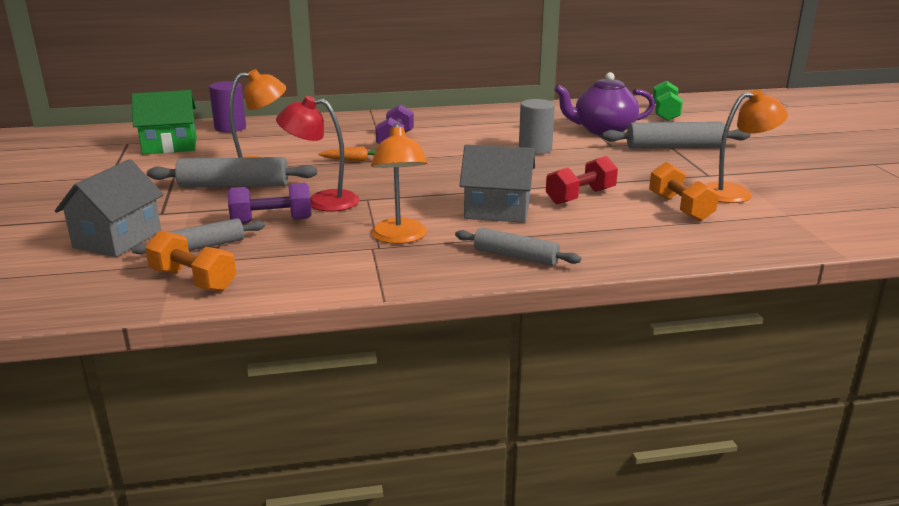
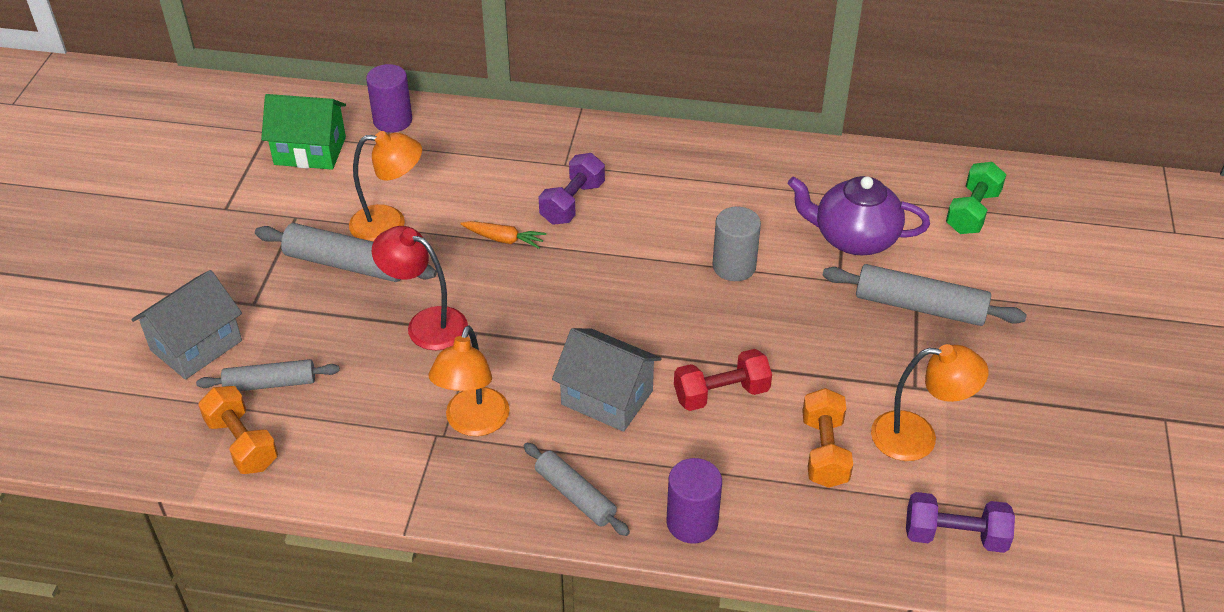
camera: 20 degrees right, 20 degrees up
purple dumbbell [228,183,311,224] -> purple dumbbell moved to [906,492,1015,553]
none -> purple cylinder [666,458,722,544]

